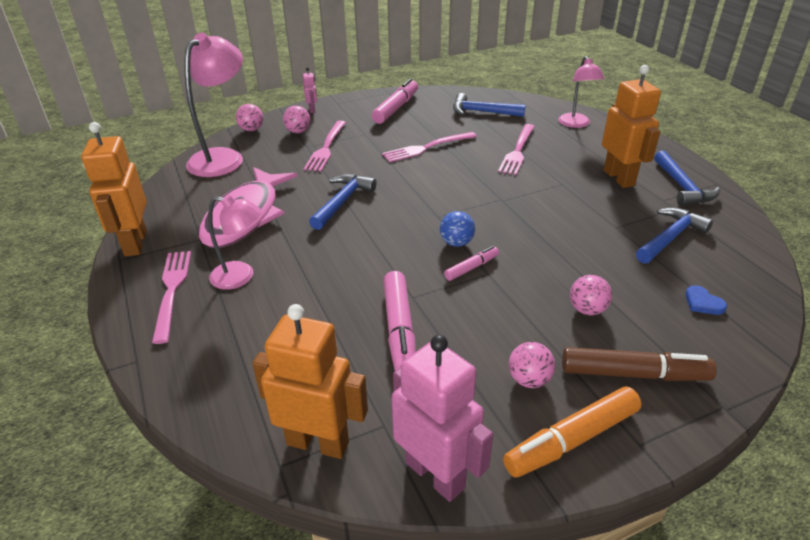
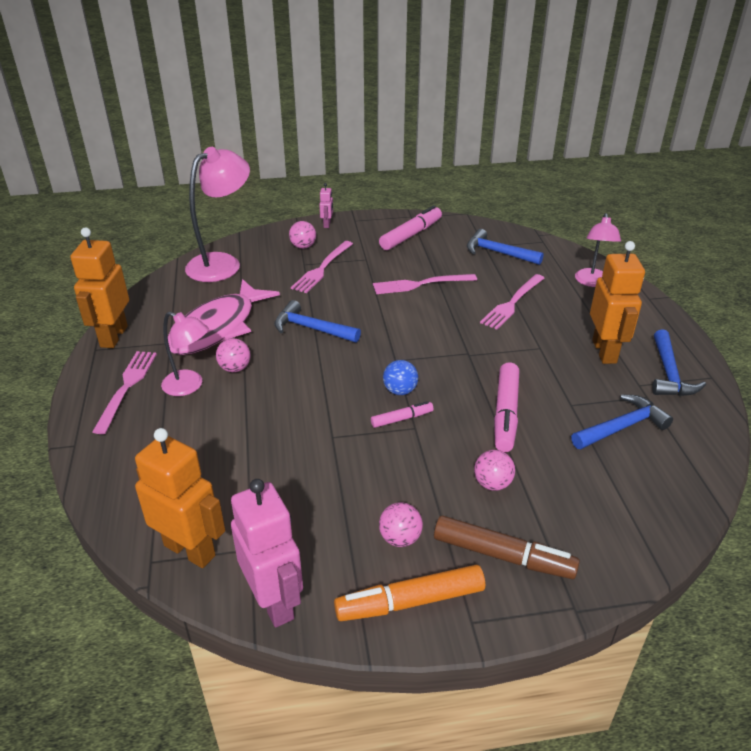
camera: 15 degrees right, 0 degrees up
pink ball [236,104,263,131] -> pink ball moved to [216,338,251,372]
blue hammer [309,174,377,230] -> blue hammer turned 105 degrees counterclockwise [274,300,361,342]
pink marker [383,271,416,371] -> pink marker moved to [494,362,519,452]
blue heart [685,285,727,315] -> none

